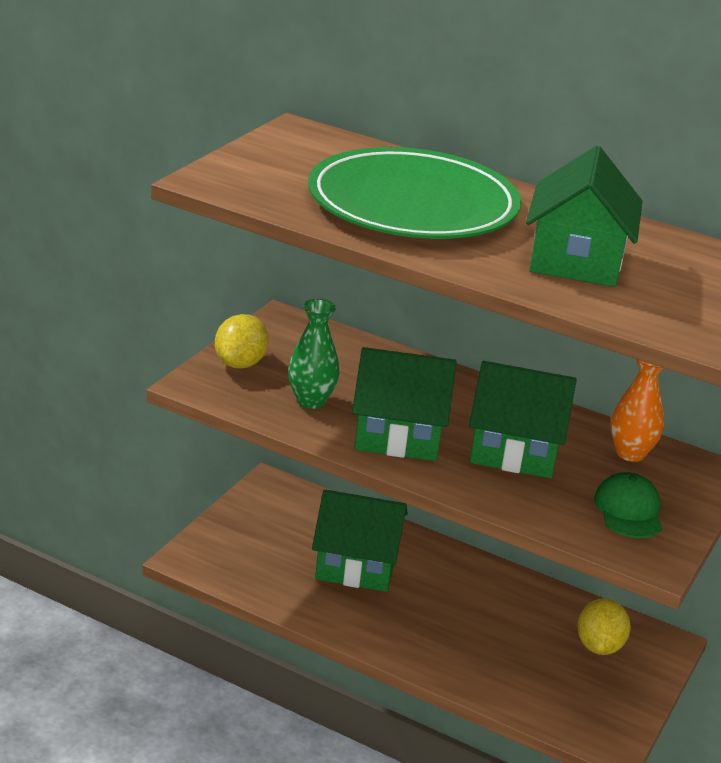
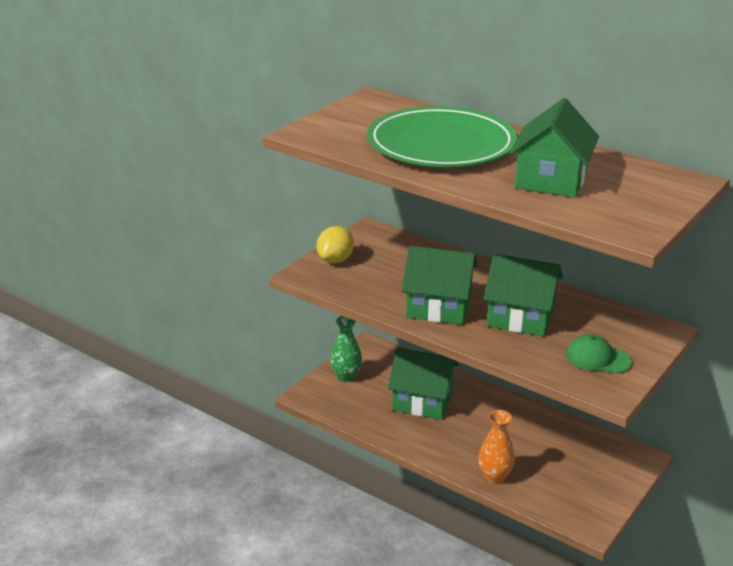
camera: 10 degrees right, 0 degrees up
green vase [288,299,340,409] -> green vase moved to [330,316,362,382]
yellow lemon [577,598,631,655] -> none
green cap [594,472,662,538] -> green cap turned 75 degrees counterclockwise [566,334,632,374]
orange vase [611,359,664,462] -> orange vase moved to [478,410,515,484]

